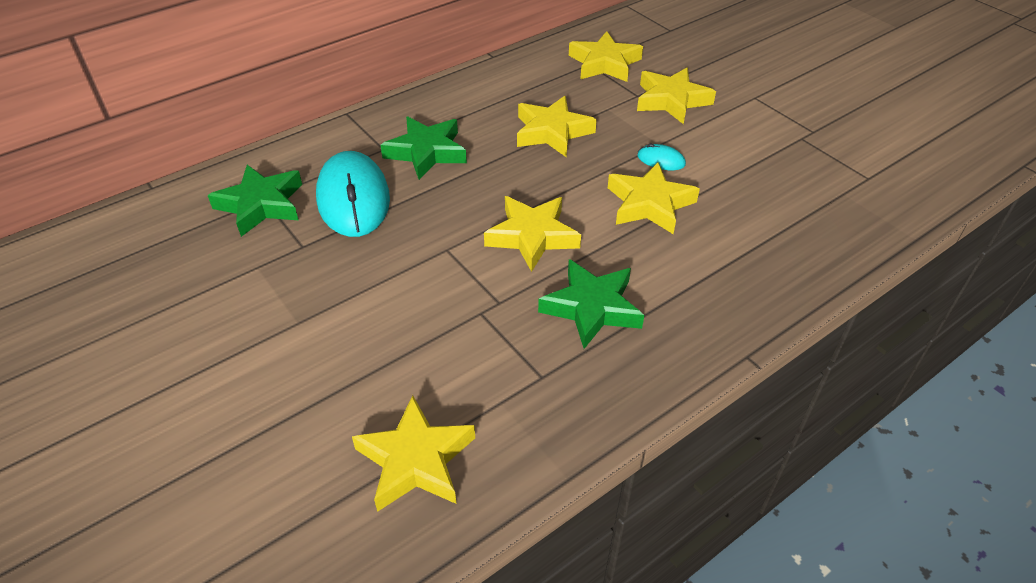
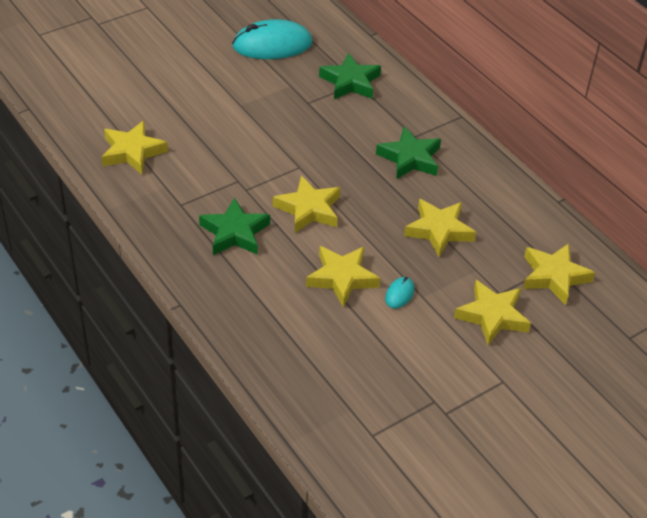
camera: 90 degrees right, 0 degrees up
turquoise mouse [316,151,390,237] -> turquoise mouse moved to [232,19,312,59]

